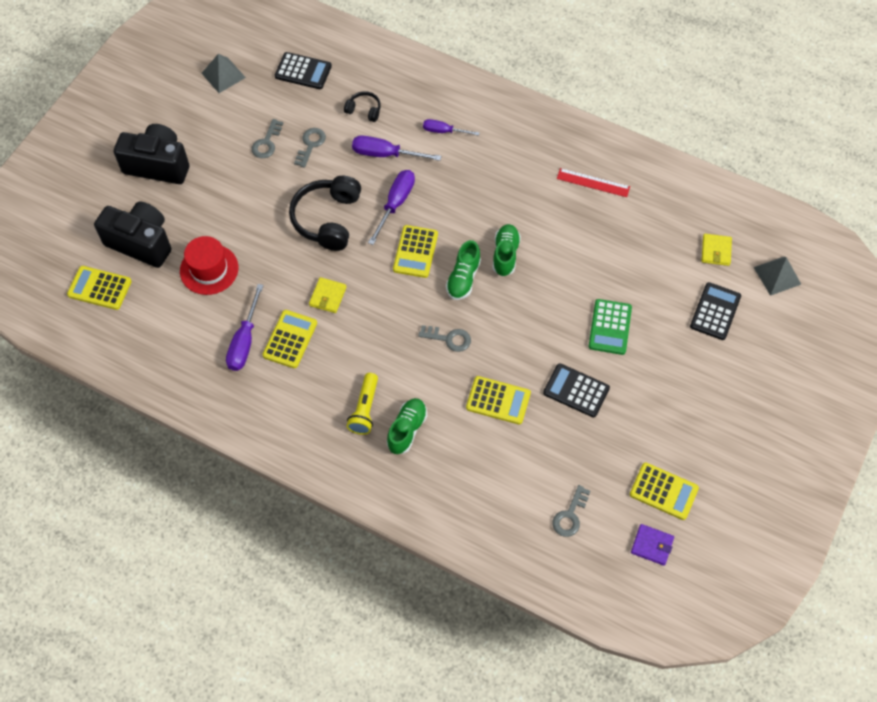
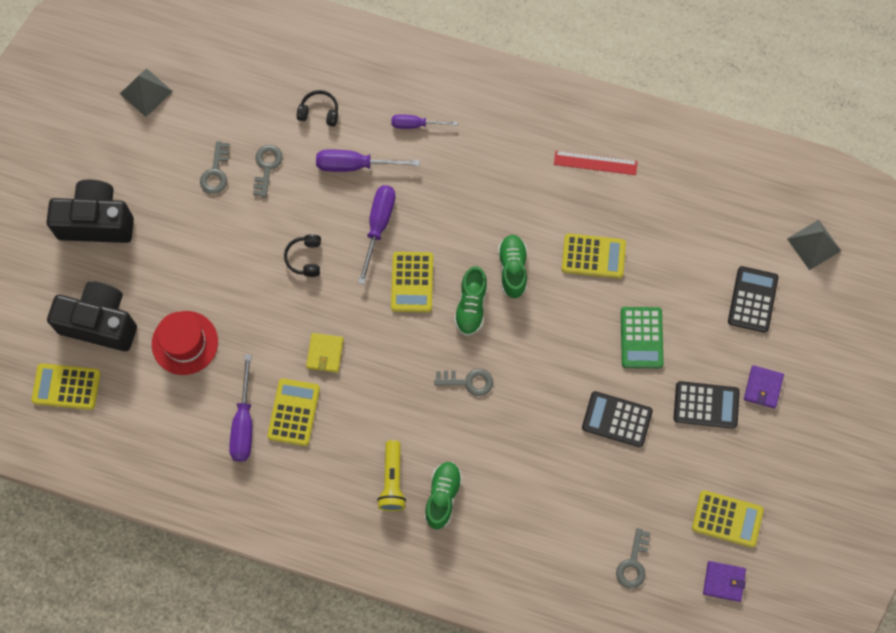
camera: 10 degrees left, 10 degrees up
black calculator [275,52,332,89] -> black calculator moved to [674,381,740,429]
black headphones [289,176,361,251] -> black headphones [284,234,321,277], size x0.49
yellow calculator [466,376,531,425] -> yellow calculator moved to [562,233,626,279]
yellow wallet [702,234,732,266] -> none
none -> purple wallet [744,365,784,409]

